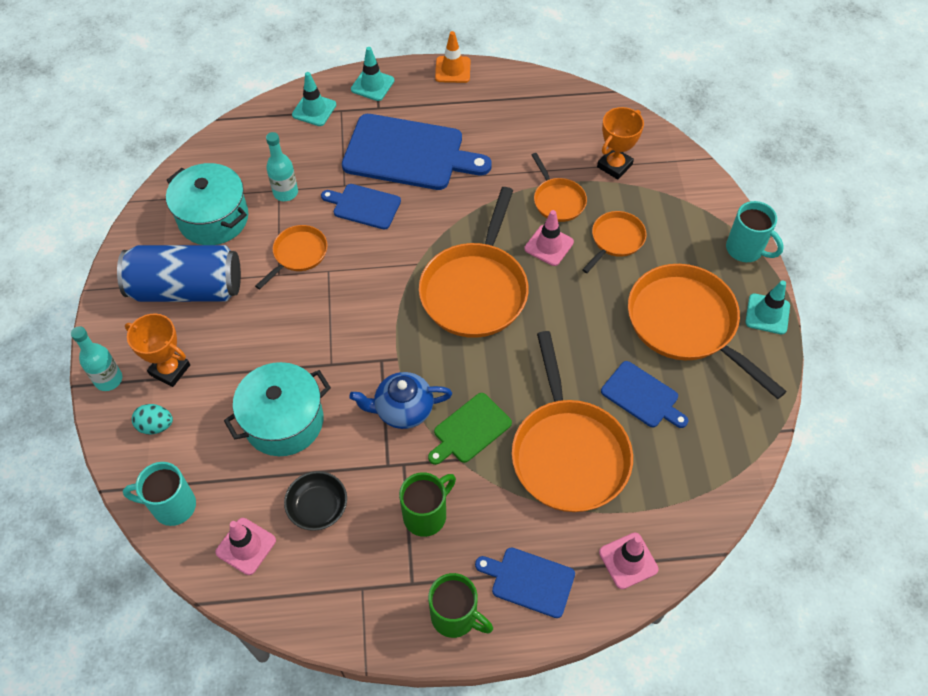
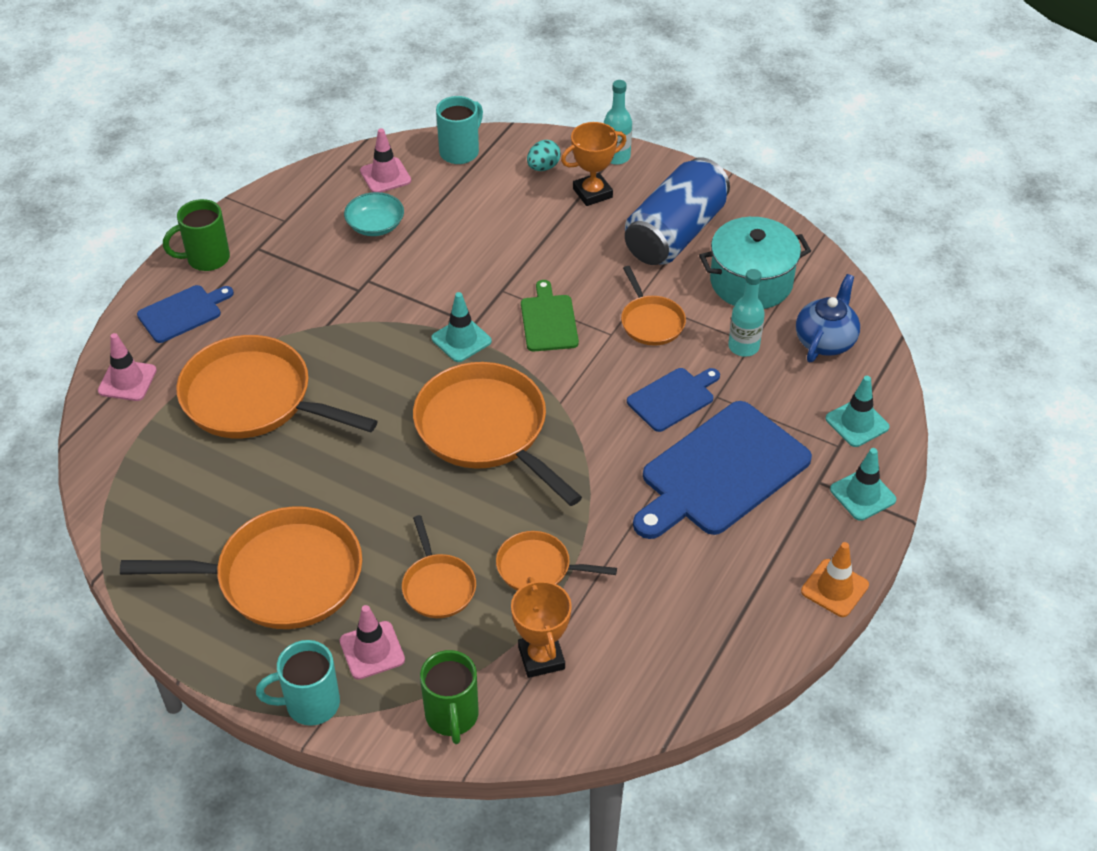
camera: 125 degrees right, 10 degrees down
turquoise pot [224,362,331,456] -> none
black bowl [284,471,347,531] -> turquoise bowl [344,192,404,236]
blue teapot [349,372,452,429] -> blue teapot moved to [796,274,860,362]
green mug [399,472,456,537] -> green mug moved to [420,650,479,744]
green cutting board [428,393,512,465] -> green cutting board moved to [521,280,579,351]
pink traffic cone [524,210,574,266] -> pink traffic cone moved to [340,605,405,680]
blue cutting board [601,361,688,428] -> none
turquoise traffic cone [745,280,790,334] -> turquoise traffic cone moved to [431,292,492,362]

